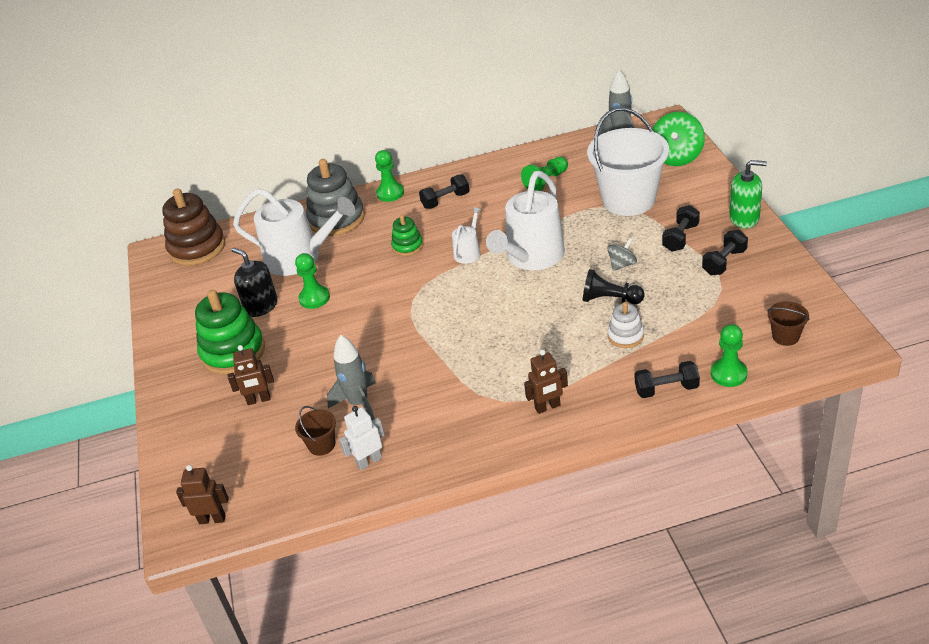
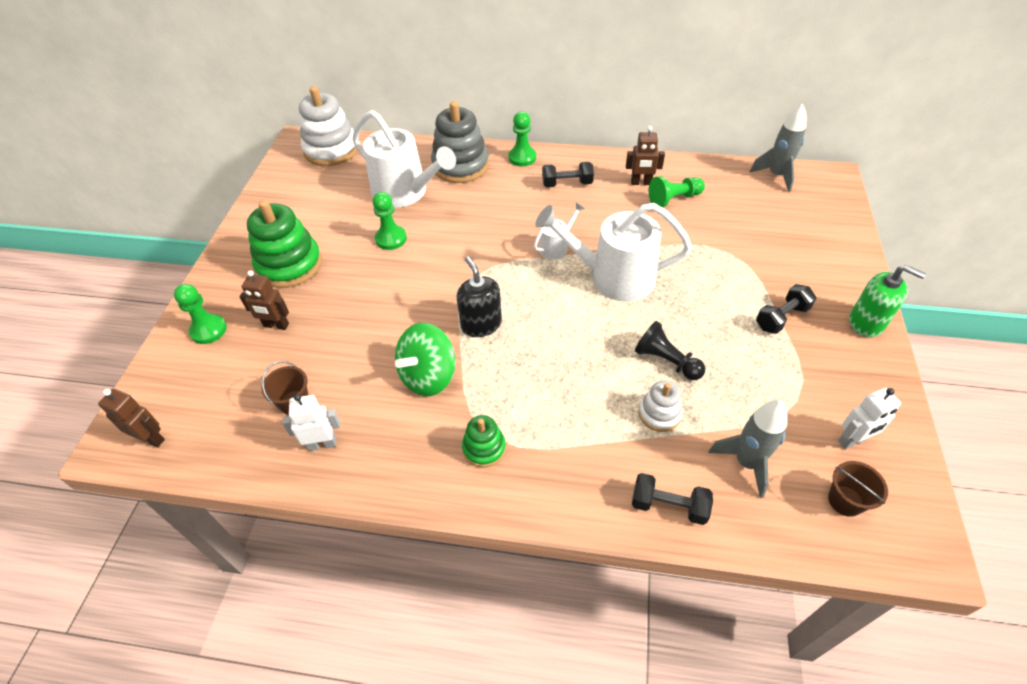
camera: 20 degrees right, 10 degrees up
brown stacking toy [162,189,225,266] -> white stacking toy [299,86,358,166]
black soap dispenser [231,248,278,317] -> black soap dispenser moved to [457,256,502,337]
grey rocket [327,335,376,421] -> grey rocket moved to [708,400,787,498]
green stacking toy [391,215,423,256] -> green stacking toy moved to [462,415,506,468]
white watering can [486,171,565,270] -> white watering can turned 45 degrees clockwise [535,203,692,302]
brown robot [524,350,568,414] -> brown robot moved to [626,126,665,185]
white bucket [587,108,669,216] -> none
grey spinning top [607,238,637,271] -> none
green spinning top [652,112,705,166] -> green spinning top moved to [395,323,455,396]
black dumbbell [702,230,748,275] -> none
green pawn [711,324,748,387] -> green pawn moved to [174,284,227,344]
none -> white robot [838,388,901,449]

